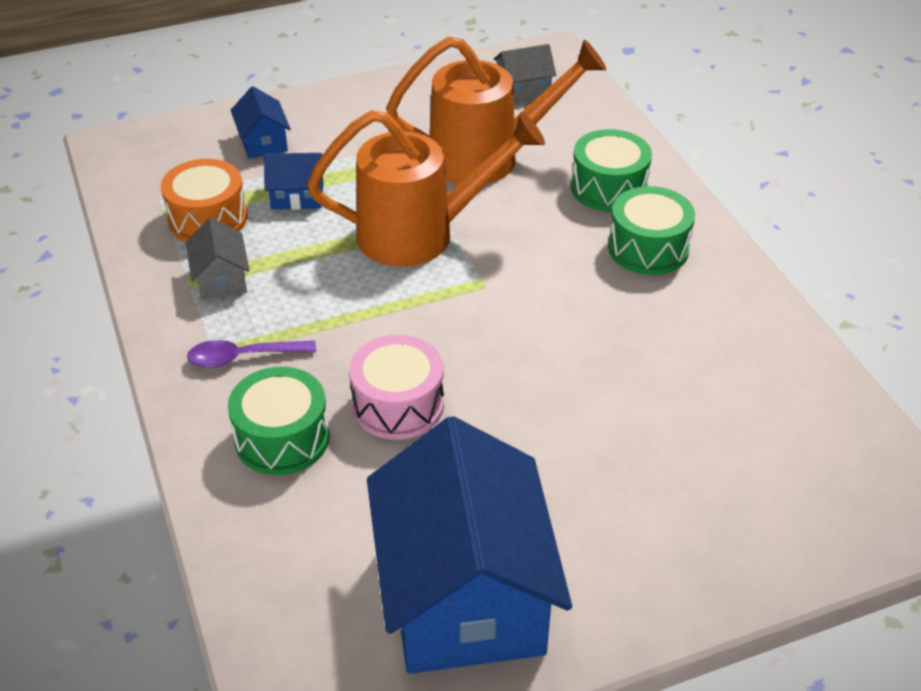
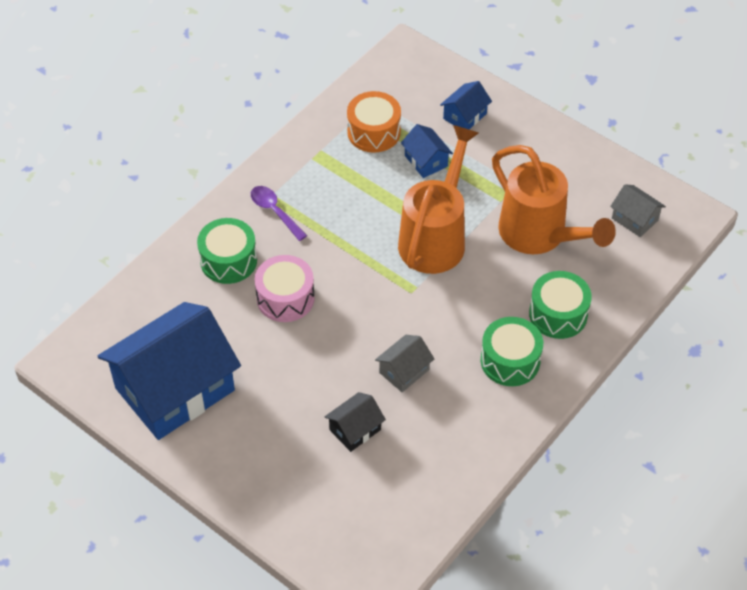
camera: 60 degrees right, 10 degrees up
grey house [186,218,250,300] -> grey house moved to [375,335,434,392]
orange watering can [307,110,545,267] -> orange watering can turned 120 degrees counterclockwise [398,125,479,274]
none -> black house [325,392,386,452]

